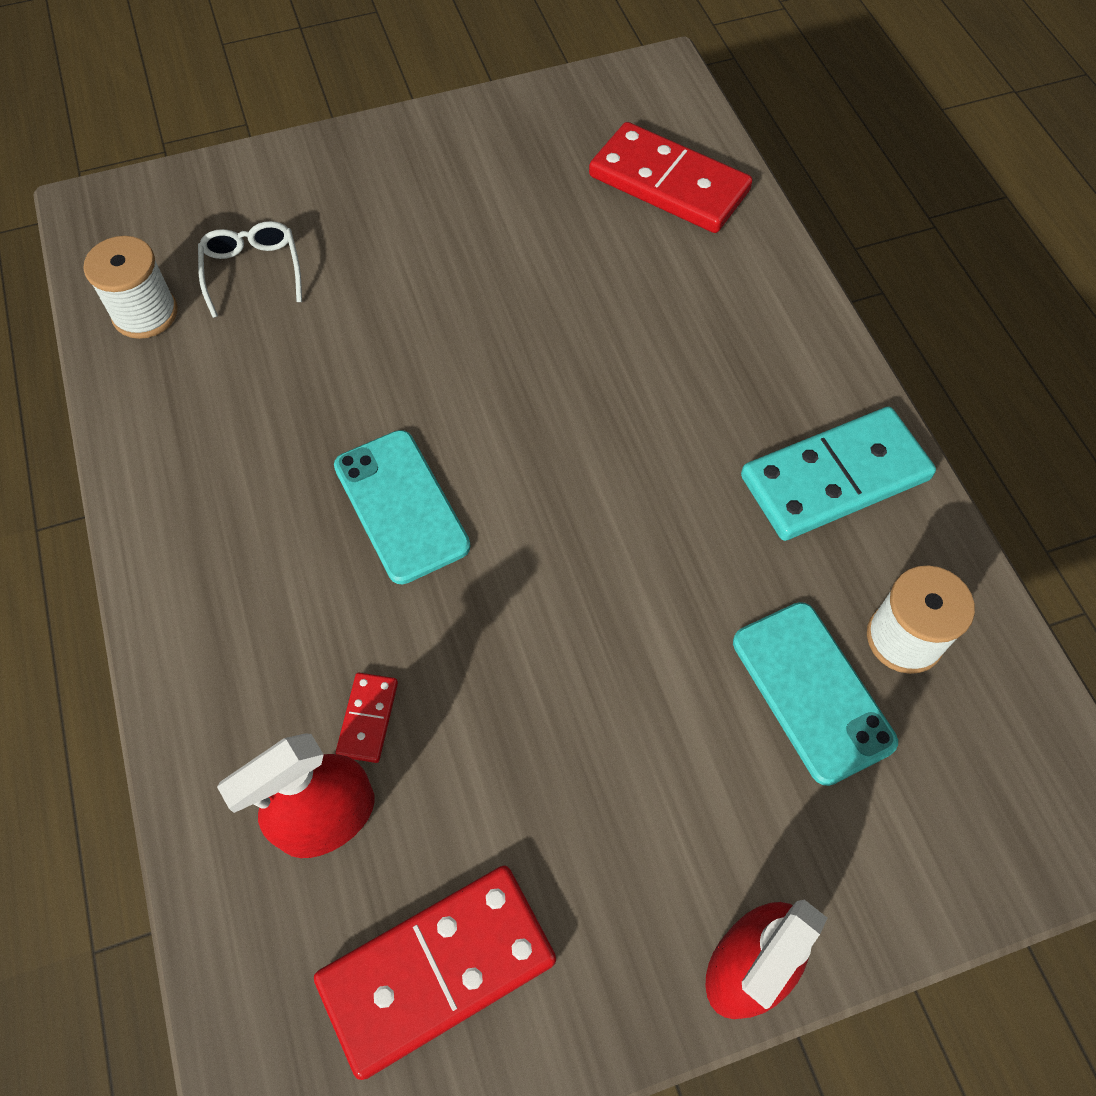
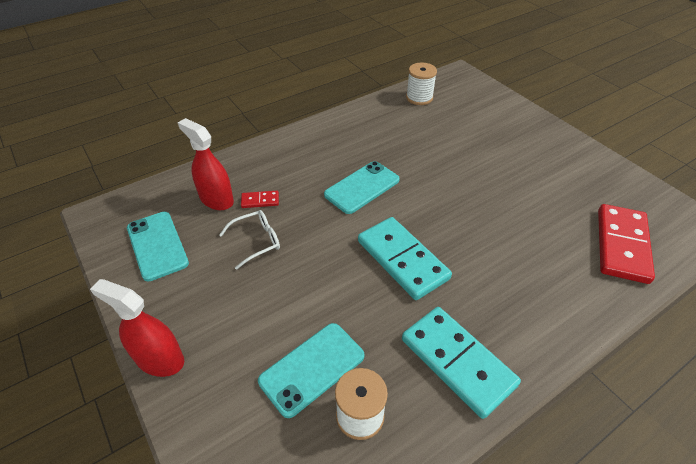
camera: 75 degrees right, 15 degrees down
white glasses [198,221,302,318] -> white glasses moved to [219,210,280,270]
red domino [314,865,556,1080] -> turquoise phone [127,212,189,281]
none -> turquoise domino [358,217,452,300]

